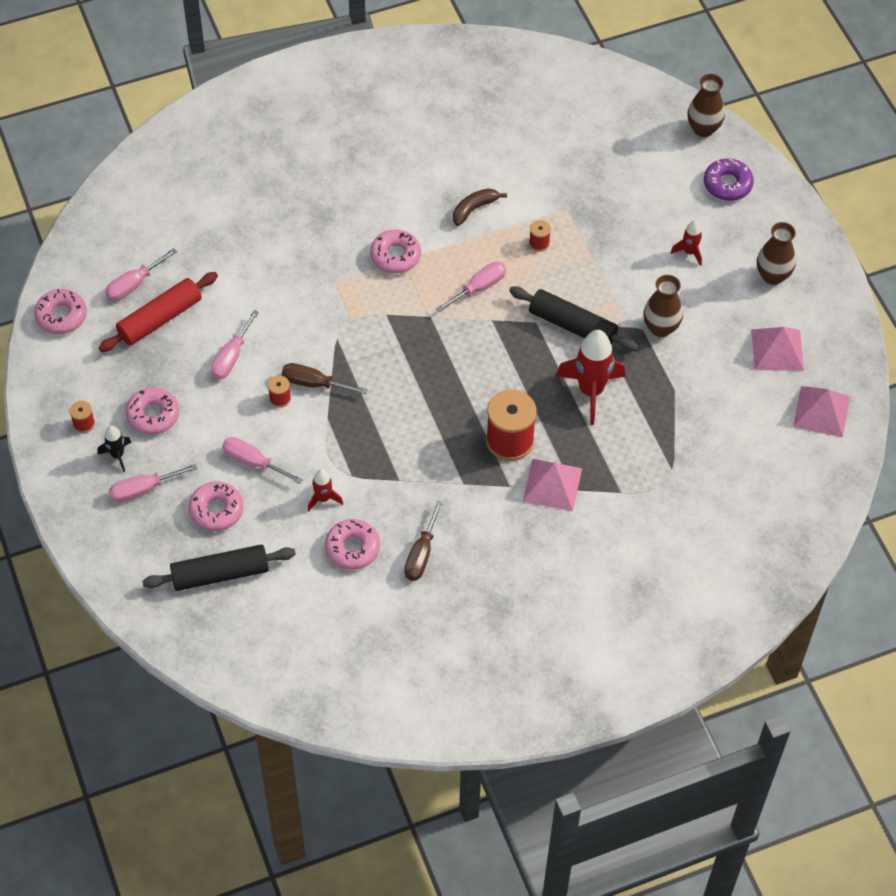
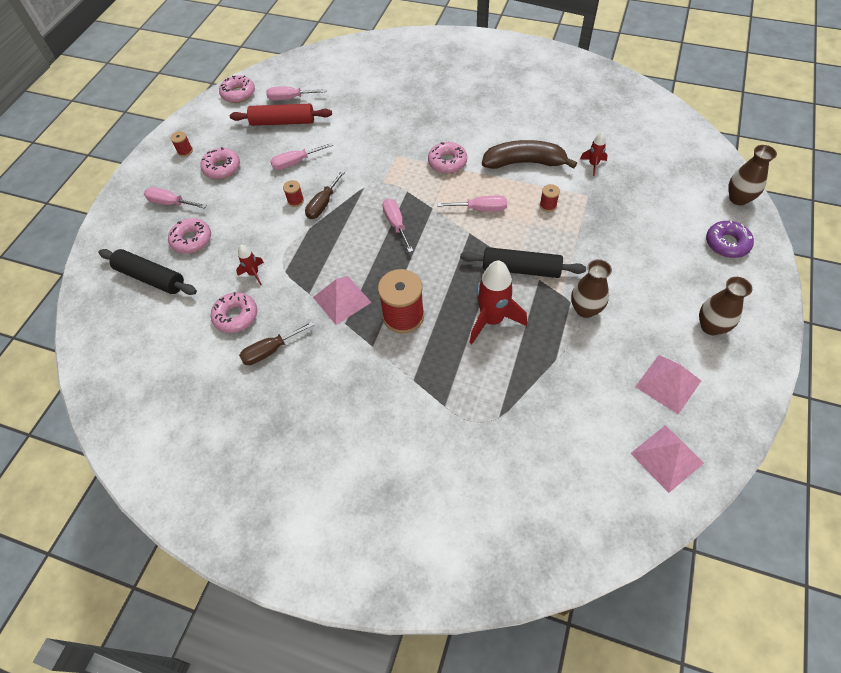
camera: 45 degrees right, 0 degrees up
black rocket [98,426,131,472] -> none
pink screwdriver [222,437,303,484] -> pink screwdriver moved to [383,199,413,252]
brown screwdriver [282,363,368,394] -> brown screwdriver turned 120 degrees counterclockwise [305,170,346,219]
brown banana [453,188,507,226] -> brown banana [482,140,577,169], size x1.82
black rolling pin [509,286,639,351] -> black rolling pin turned 60 degrees counterclockwise [460,247,586,278]
pink pyramid [522,459,582,511] -> pink pyramid moved to [313,276,372,325]
red rocket [670,220,702,266] -> red rocket moved to [580,132,608,176]

